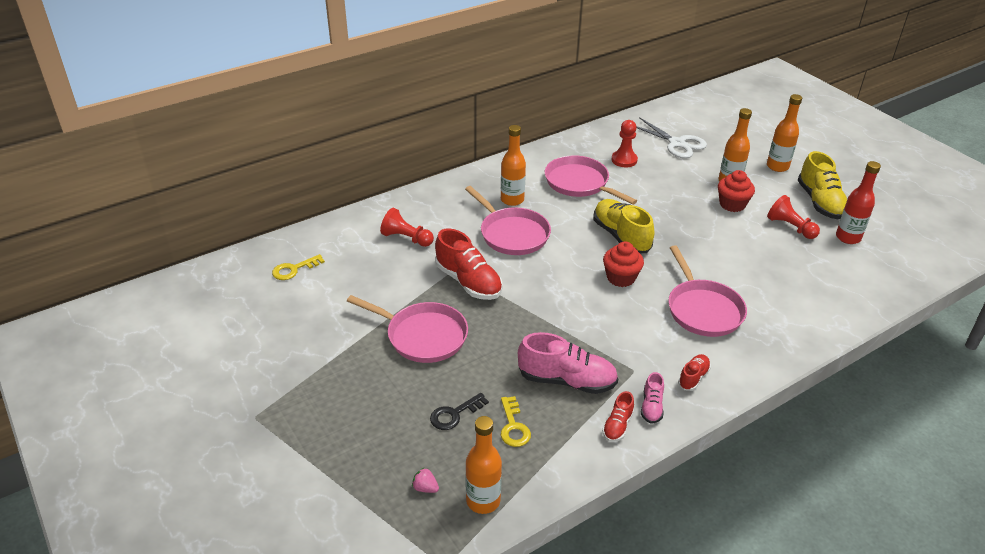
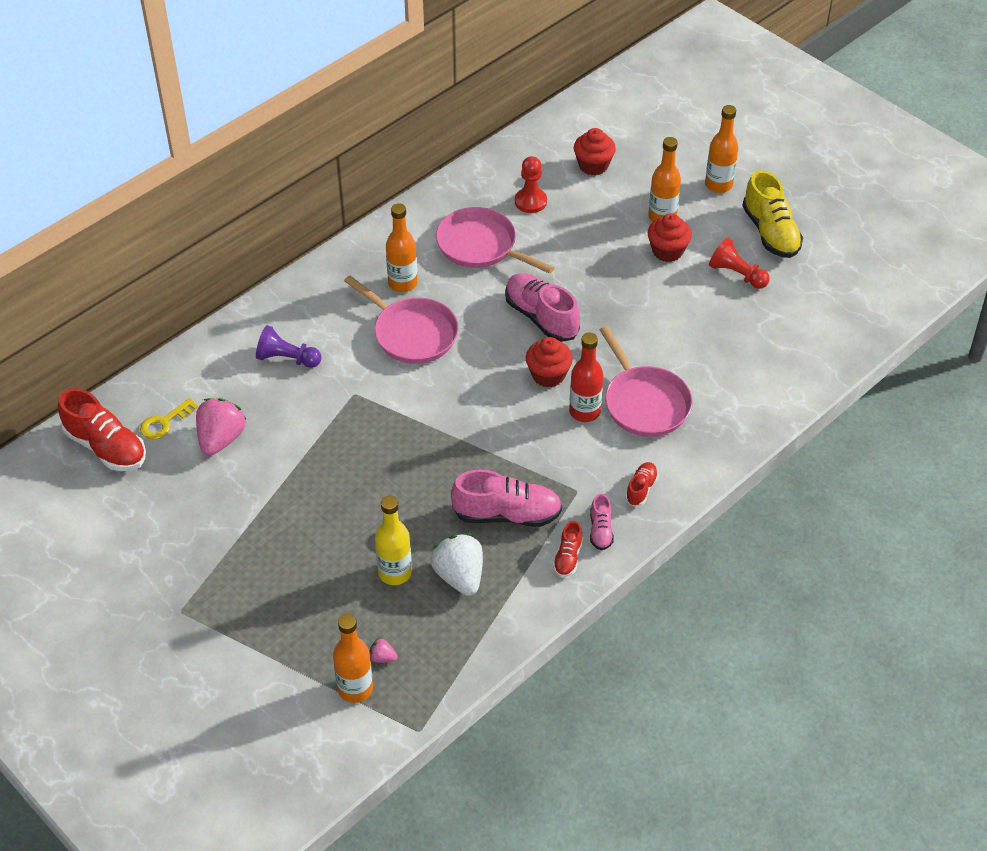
camera: 10 degrees left, 10 degrees up
pink pan [347,295,468,363] -> none
red pawn [380,208,434,247] -> purple pawn [256,325,322,368]
black key [430,393,489,430] -> yellow bottle [375,496,412,585]
red shoe [435,228,503,300] -> red shoe moved to [58,388,146,471]
orange bottle [465,416,502,514] -> orange bottle moved to [333,614,373,703]
yellow key [501,396,531,447] -> white strawberry [431,534,483,596]
yellow shoe [594,199,654,253] -> pink shoe [505,273,580,342]
white scissors [636,117,707,158] -> red cupcake [574,128,616,176]
red bottle [836,161,881,244] -> red bottle moved to [569,333,603,422]
none -> pink strawberry [196,398,247,456]

